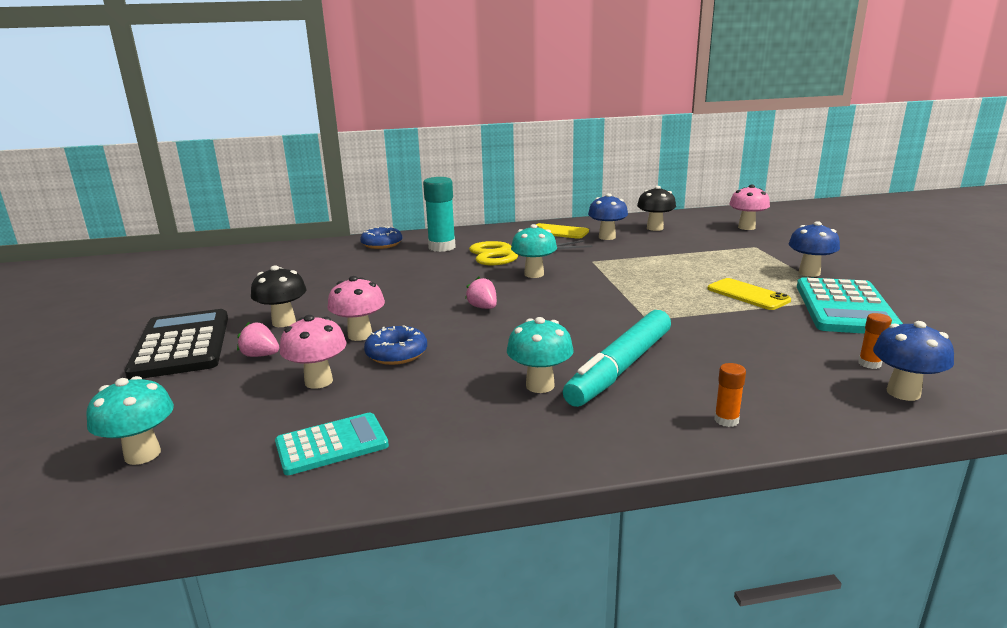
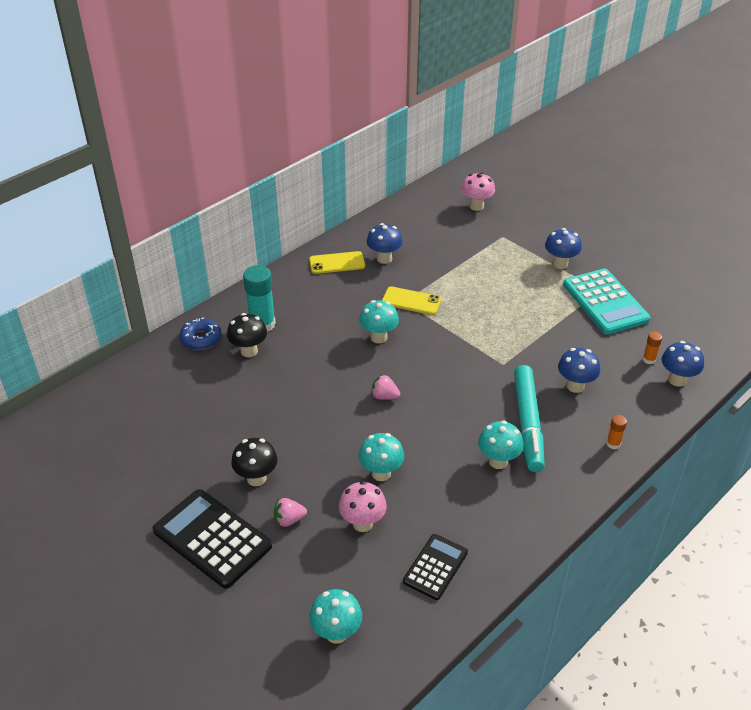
camera: 35 degrees left, 20 degrees up
turquoise calculator [275,412,389,475] -> black calculator [403,534,468,600]
pink mushroom [327,276,385,341] -> none
blue donut [364,325,427,365] -> turquoise mushroom [359,433,404,481]
yellow scissors [469,240,592,265] -> none
black mushroom [637,186,676,231] -> black mushroom moved to [227,313,267,357]
yellow phone [708,278,791,310] -> yellow phone moved to [382,286,441,315]
none -> blue mushroom [558,348,600,393]

